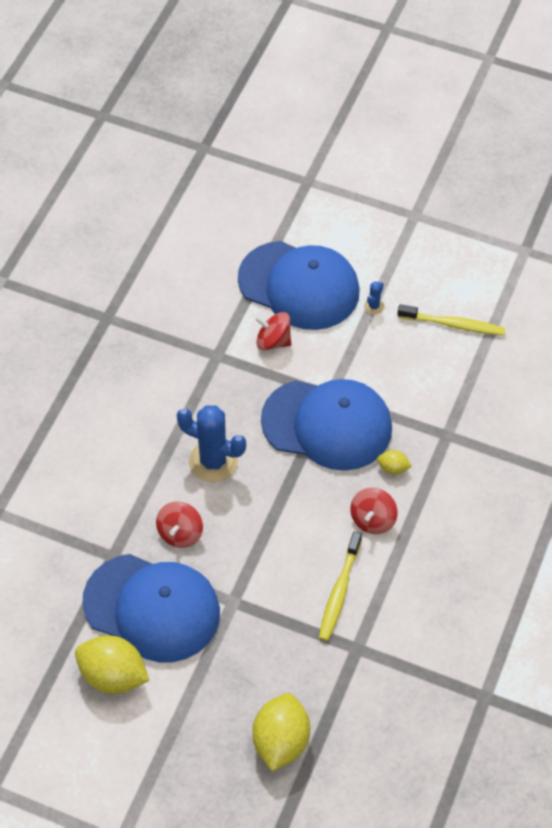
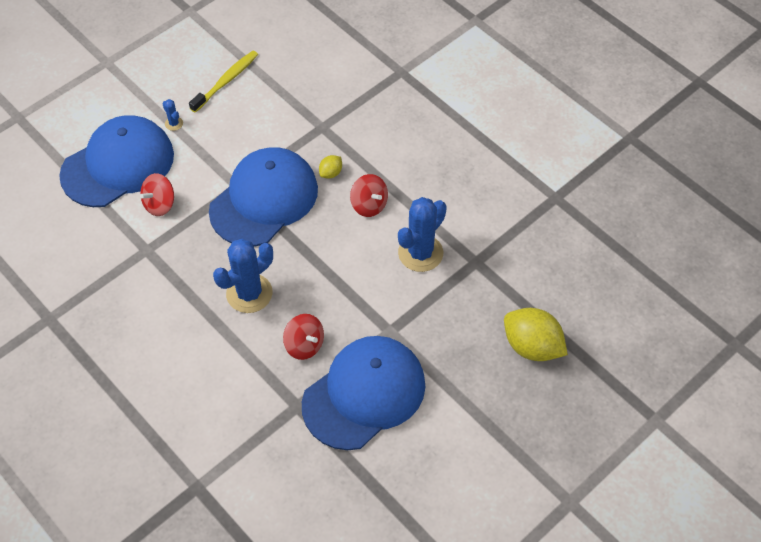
camera: 65 degrees left, 0 degrees up
yellow lemon [75,635,149,694] -> none
yellow toothbrush [319,532,362,641] -> blue cactus [398,197,447,272]

